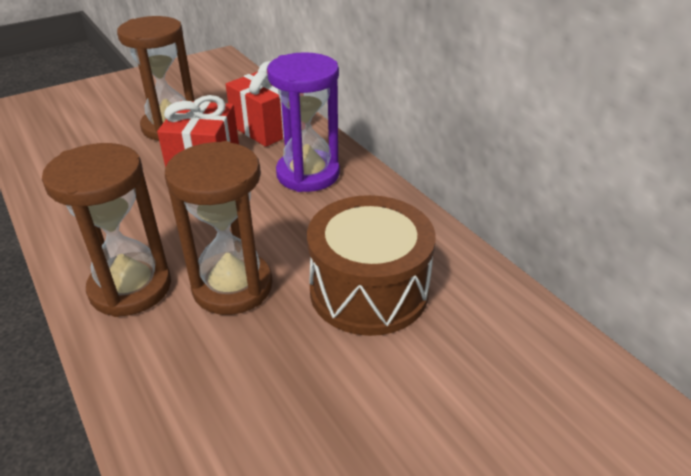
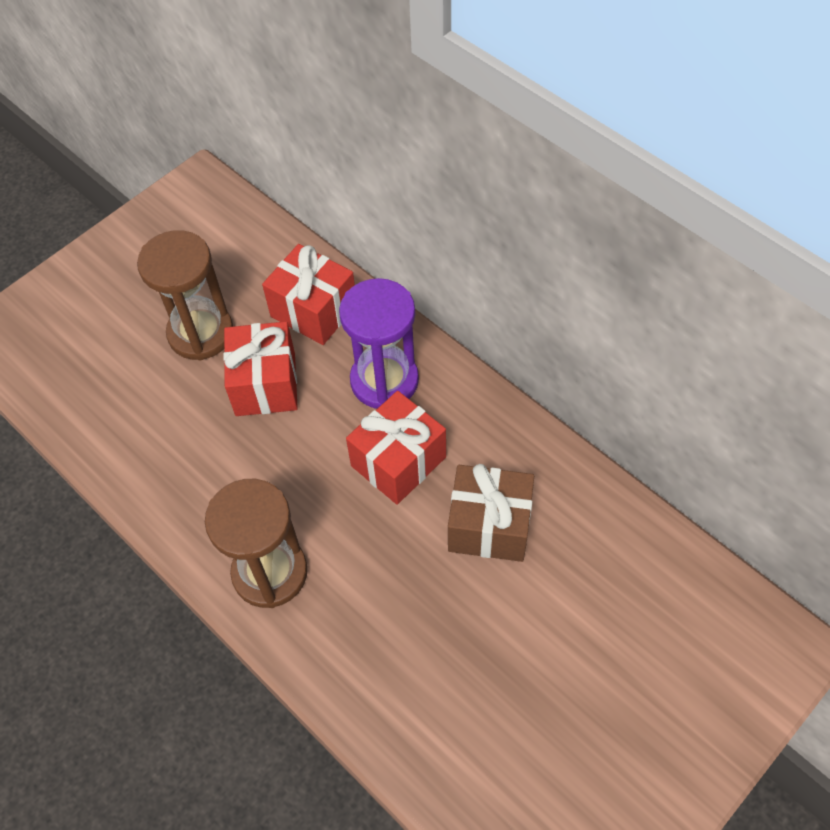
camera: 10 degrees left, 20 degrees up
brown hourglass [165,141,273,315] -> none
brown drum [307,195,436,336] -> brown gift [448,464,534,562]
none -> red gift [346,391,446,505]

